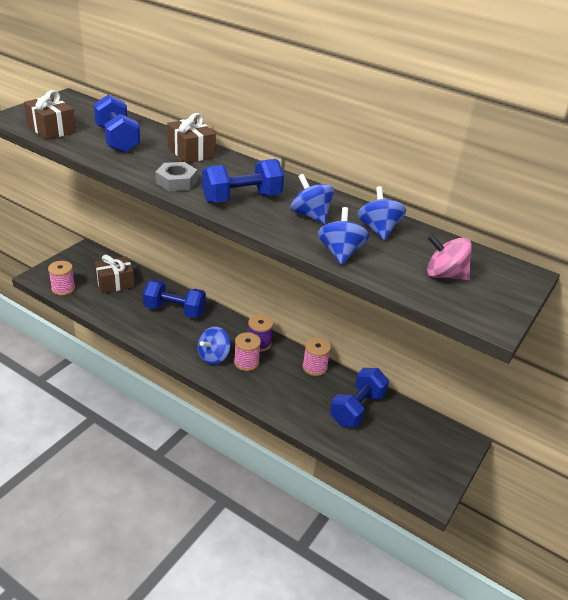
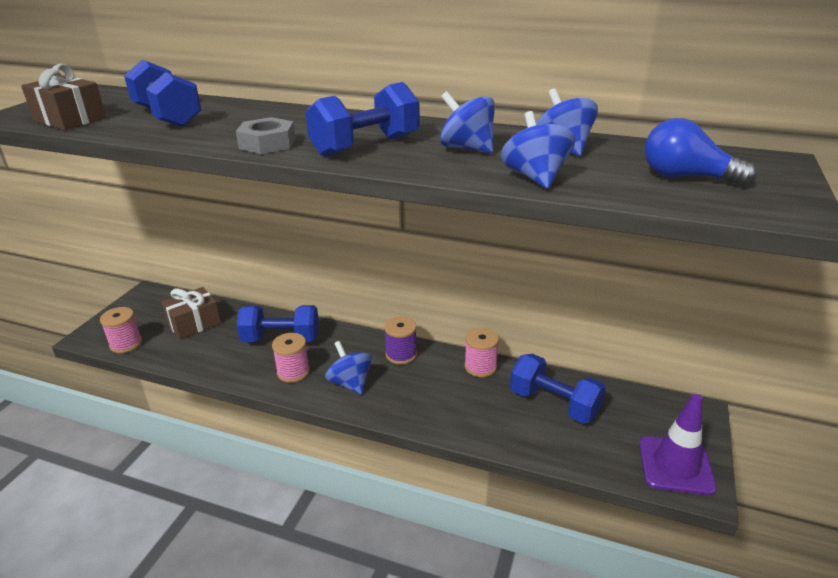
camera: 10 degrees left, 5 degrees down
brown gift [167,113,216,163] -> none
blue spinning top [198,326,231,365] -> blue spinning top turned 120 degrees clockwise [325,341,372,395]
pink spool [234,332,261,371] -> pink spool moved to [272,333,310,383]
blue dumbbell [330,368,389,427] -> blue dumbbell turned 75 degrees counterclockwise [510,354,606,424]
pink spinning top [427,234,472,280] -> blue light bulb [645,118,757,186]
none -> purple traffic cone [639,394,717,495]

